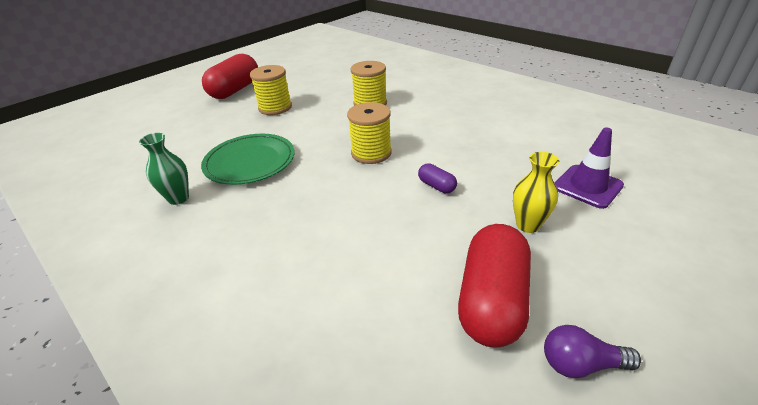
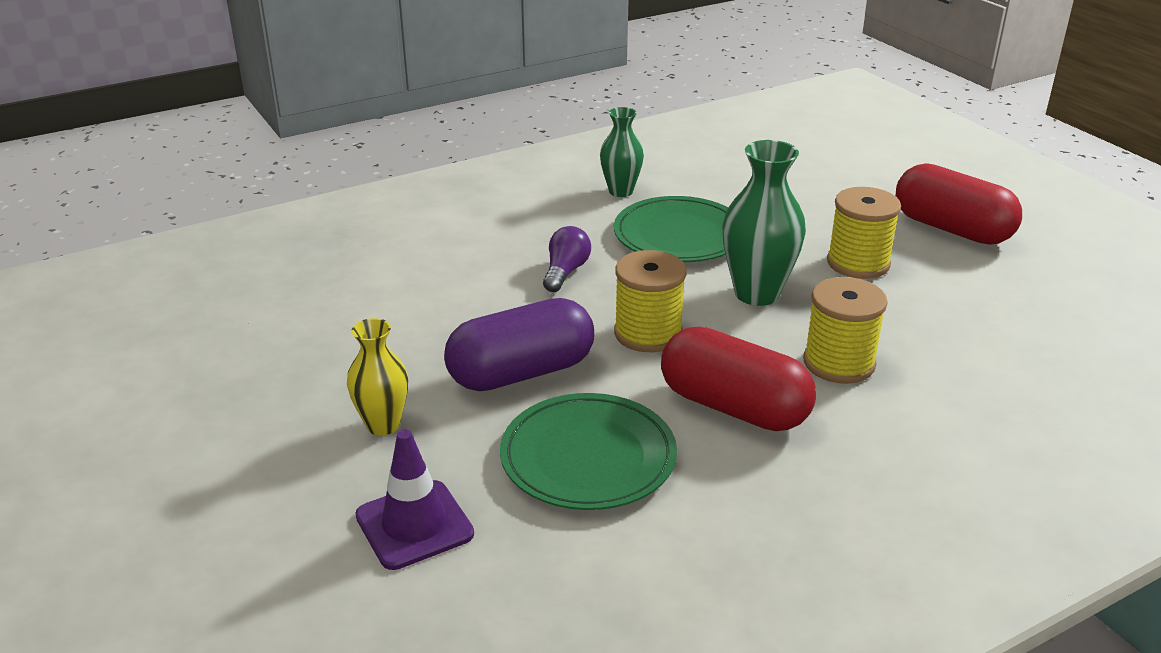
camera: 105 degrees right, 5 degrees down
purple capsule [418,163,457,193] -> purple capsule [444,298,594,391], size x2.24
red capsule [458,224,531,348] -> red capsule moved to [661,326,816,431]
purple light bulb [544,325,641,378] -> purple light bulb moved to [543,226,591,292]
none -> green plate [500,393,677,510]
none -> green vase [722,140,806,306]

